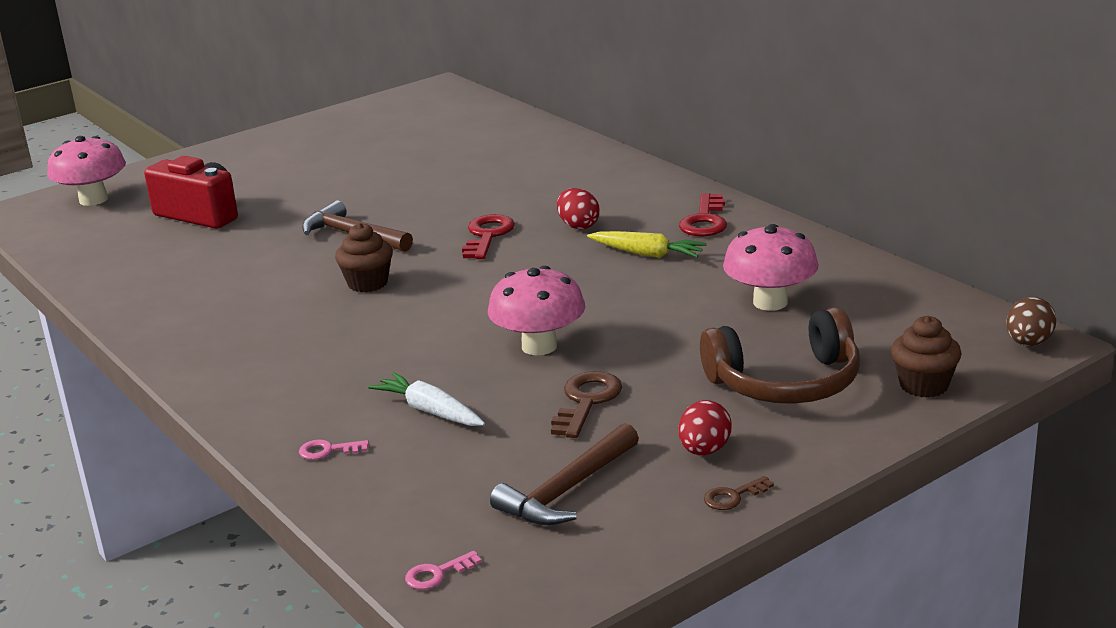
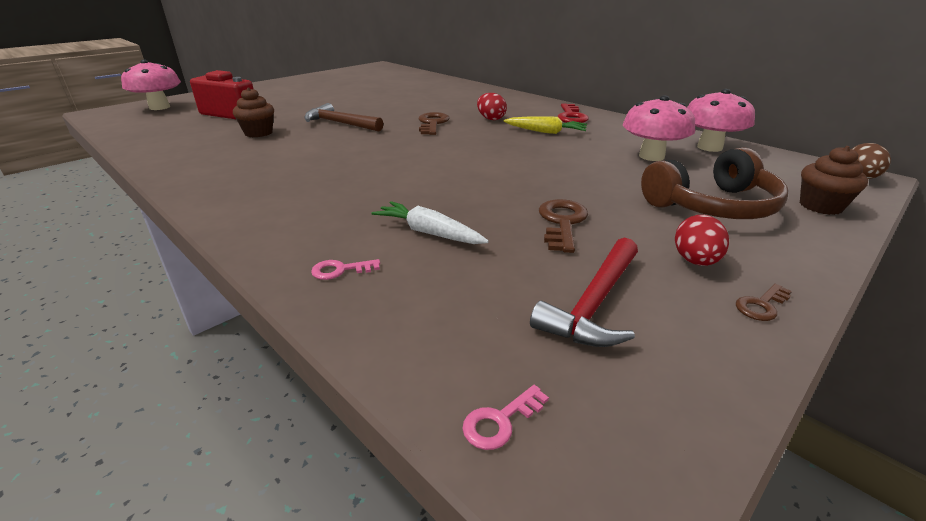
camera: 10 degrees left, 5 degrees up
brown cupcake [335,223,393,292] -> brown cupcake moved to [233,87,274,137]
red key [462,214,515,259] -> brown key [419,112,449,135]
pink mushroom [488,266,585,355] -> pink mushroom moved to [687,89,755,152]
brown hammer [490,423,639,525] -> red hammer [530,238,638,347]

